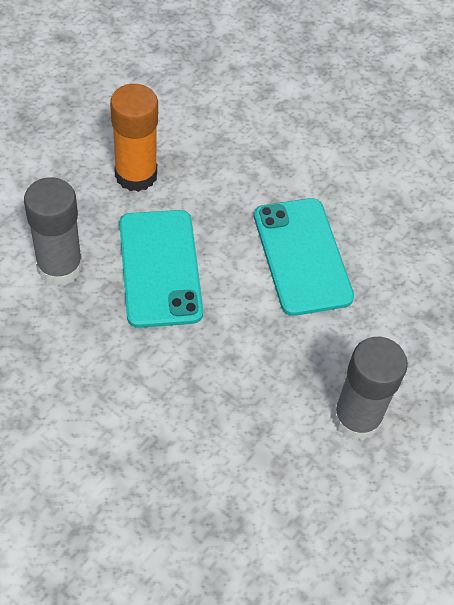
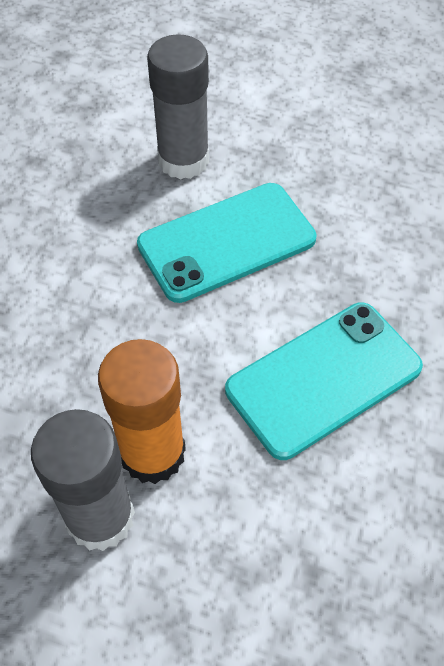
camera: 75 degrees right, 0 degrees up
orange glue stick [110,84,158,192] -> orange glue stick moved to [98,339,186,484]

